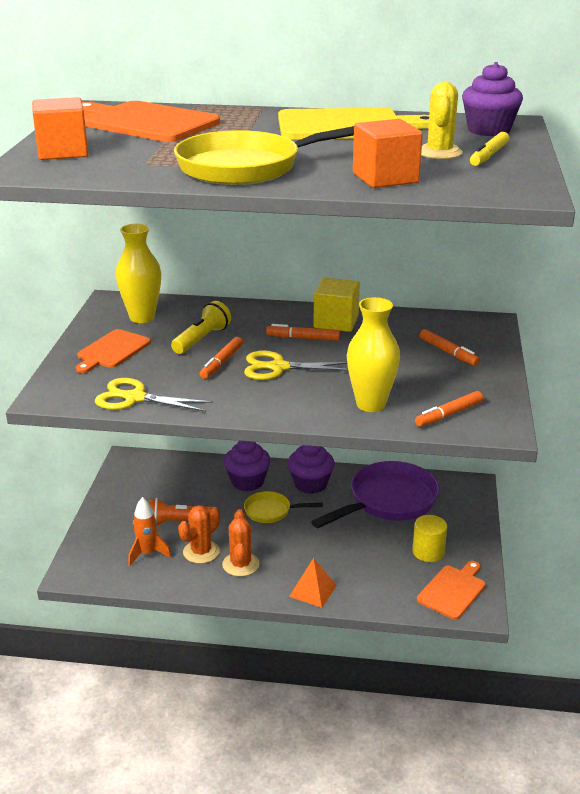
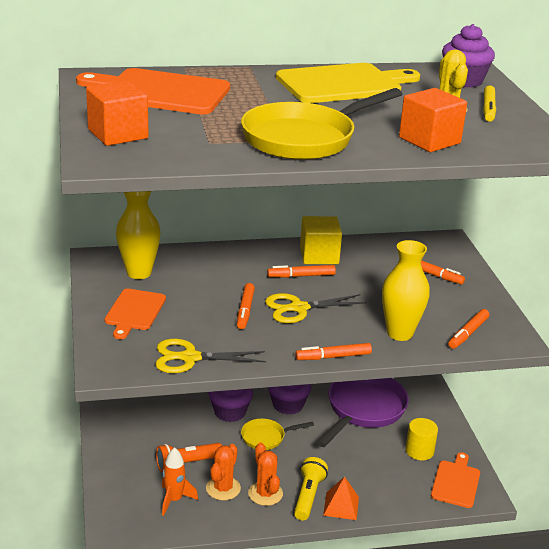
camera: 20 degrees left, 0 degrees up
yellow flashlight [171,301,231,354] -> yellow flashlight moved to [294,457,328,520]
none -> orange marker [295,343,372,360]

